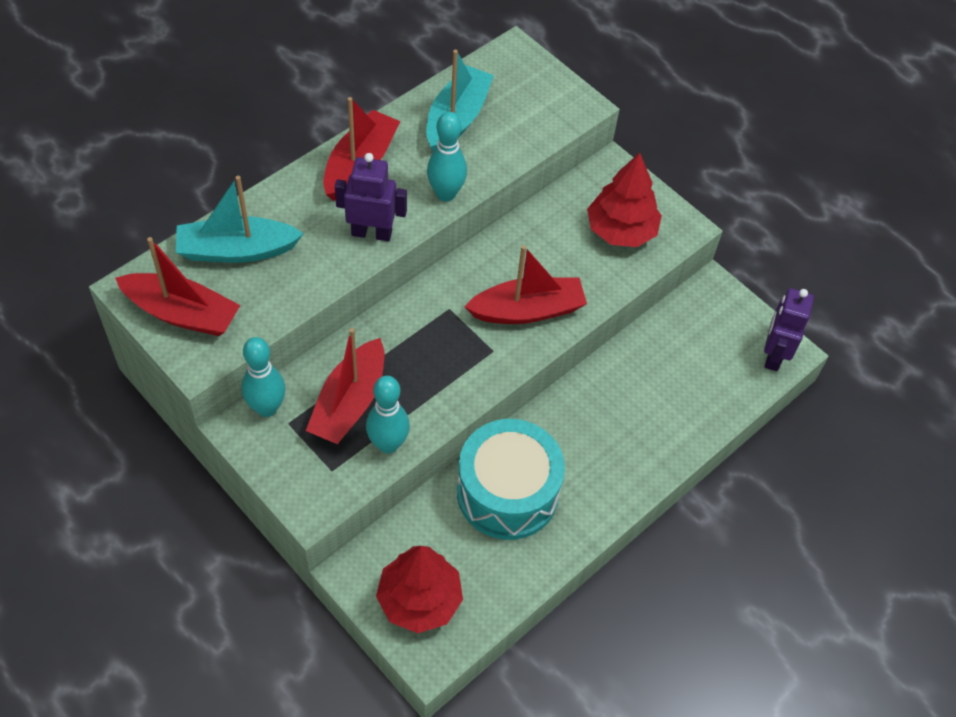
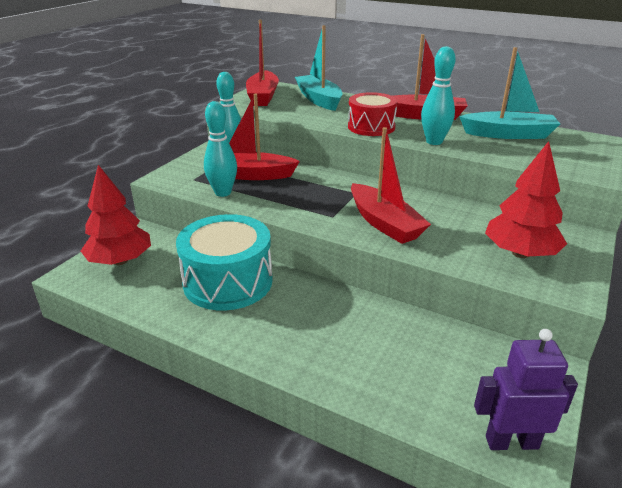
camera: 75 degrees right, 25 degrees down
purple robot [335,153,407,241] -> red drum [348,92,398,136]

